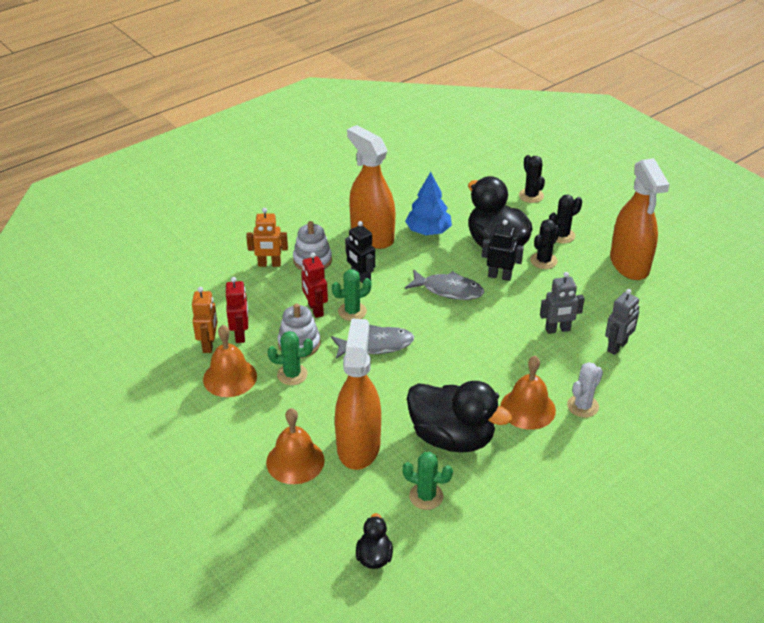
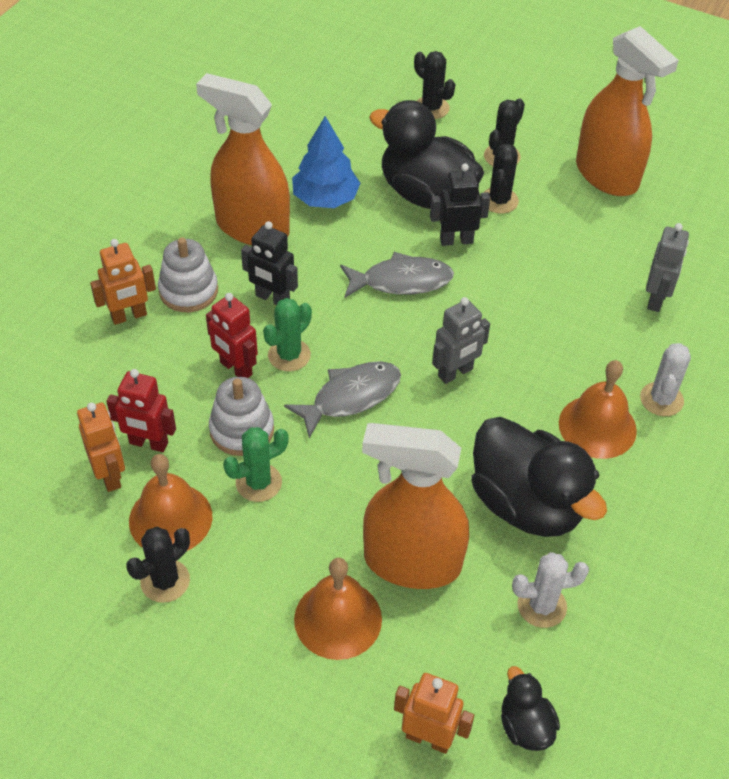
camera: 25 degrees left, 10 degrees up
red robot [226,277,248,343] -> red robot turned 135 degrees clockwise [106,369,176,452]
orange spray bottle [335,318,381,470] -> orange spray bottle turned 60 degrees counterclockwise [362,423,469,589]
green cactus [402,452,453,510] -> white cactus [512,552,589,628]
black duck [407,381,512,453] -> black duck turned 45 degrees clockwise [471,417,607,537]
grey robot [540,272,585,334] -> grey robot moved to [432,297,490,384]
none -> black cactus [126,527,190,603]
none -> orange robot [394,673,474,754]

